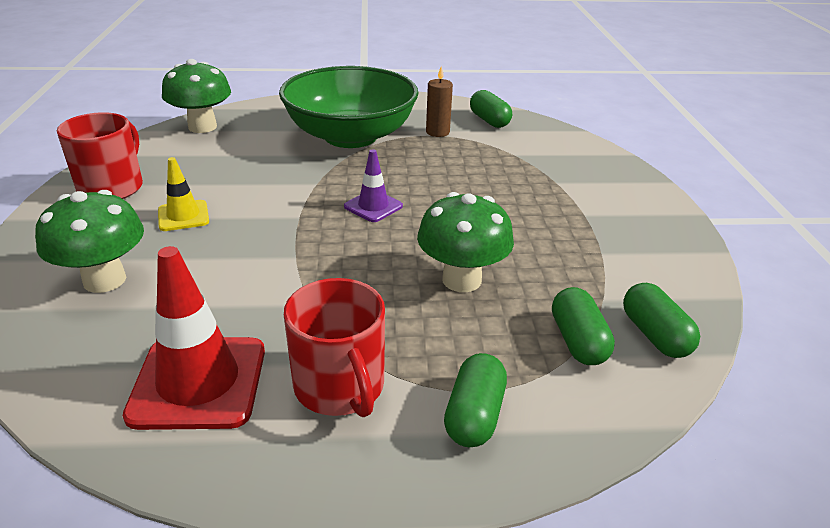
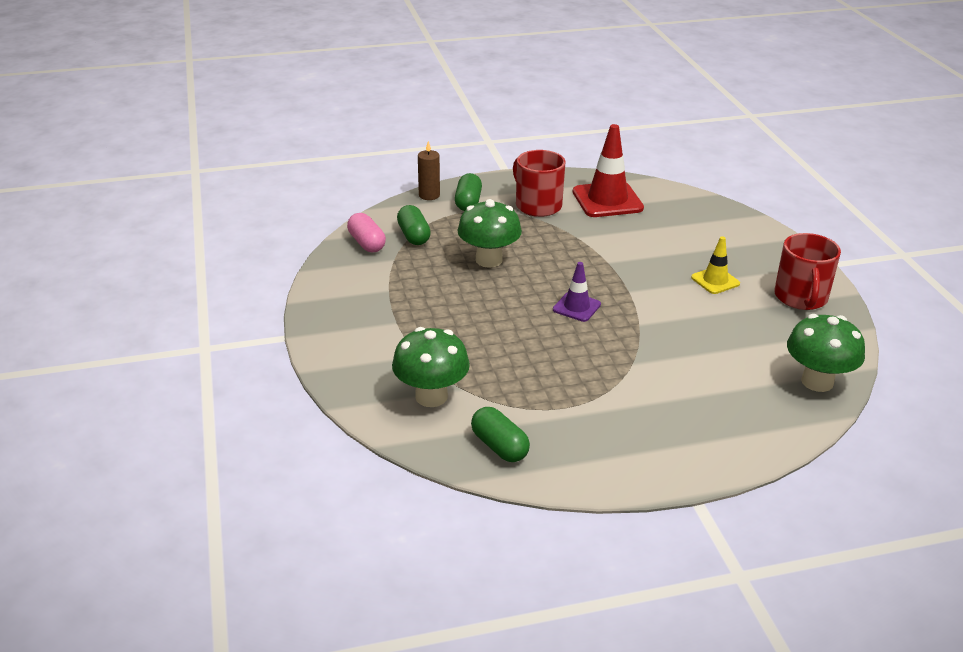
camera: 170 degrees right, 0 degrees up
green mushroom [35,190,144,293] -> green mushroom moved to [392,327,470,407]
green bowl [279,66,419,148] -> none
brown candle [426,66,453,137] -> brown candle moved to [418,141,440,200]
green capsule [623,283,700,358] -> pink capsule [347,213,386,252]

